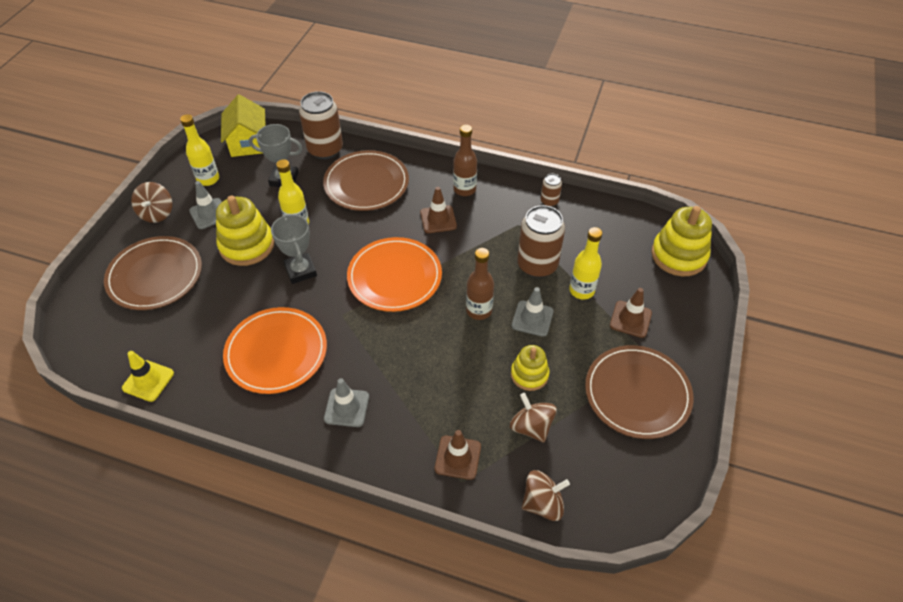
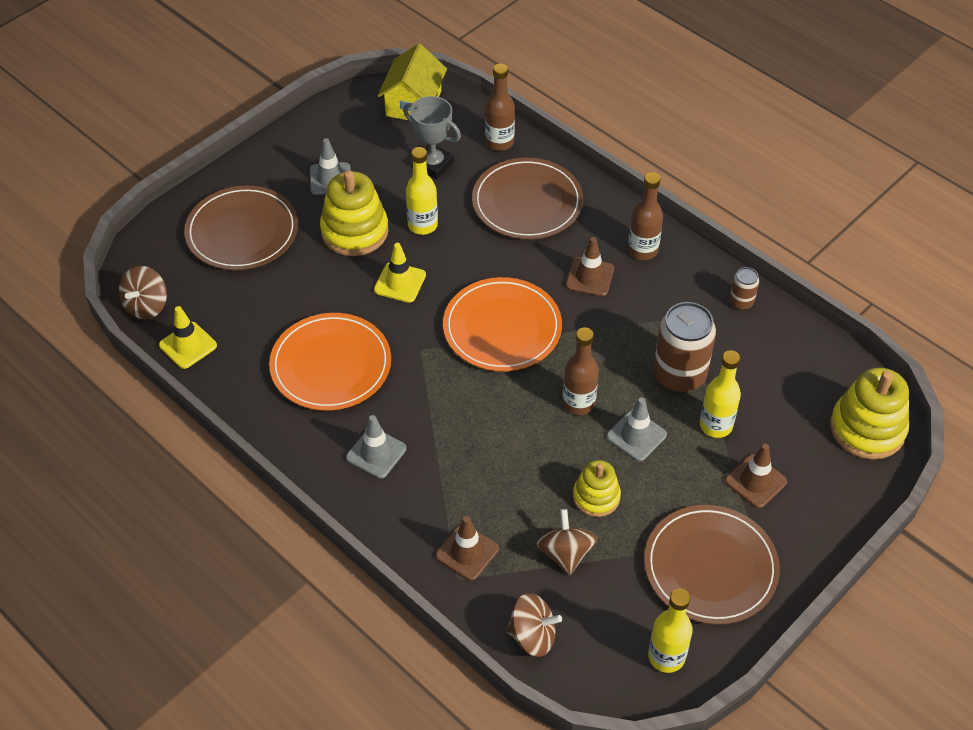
camera: 25 degrees right, 0 degrees up
brown spinning top [131,182,172,223] -> brown spinning top moved to [119,266,167,319]
yellow bottle [180,114,219,186] -> yellow bottle moved to [648,589,693,673]
grey trophy [271,214,317,284] -> yellow traffic cone [374,243,426,303]
brown can [299,91,343,159] -> brown bottle [485,64,515,151]

